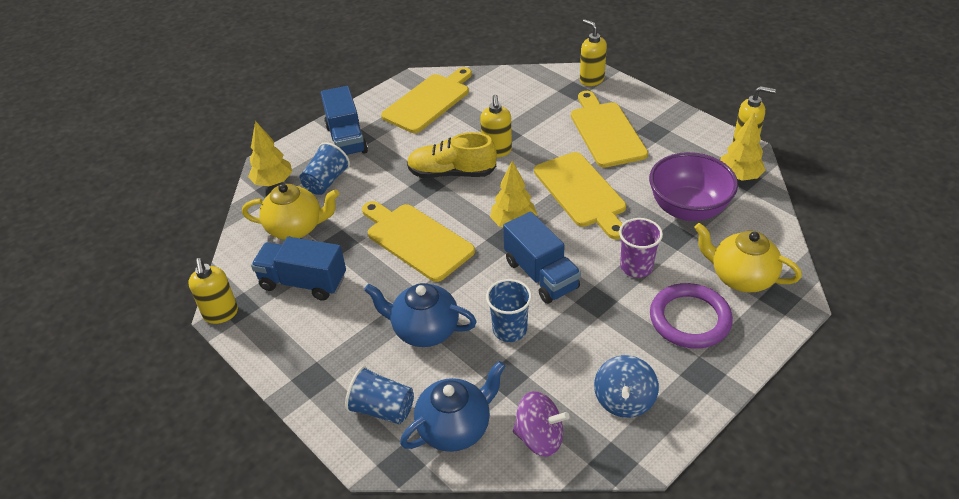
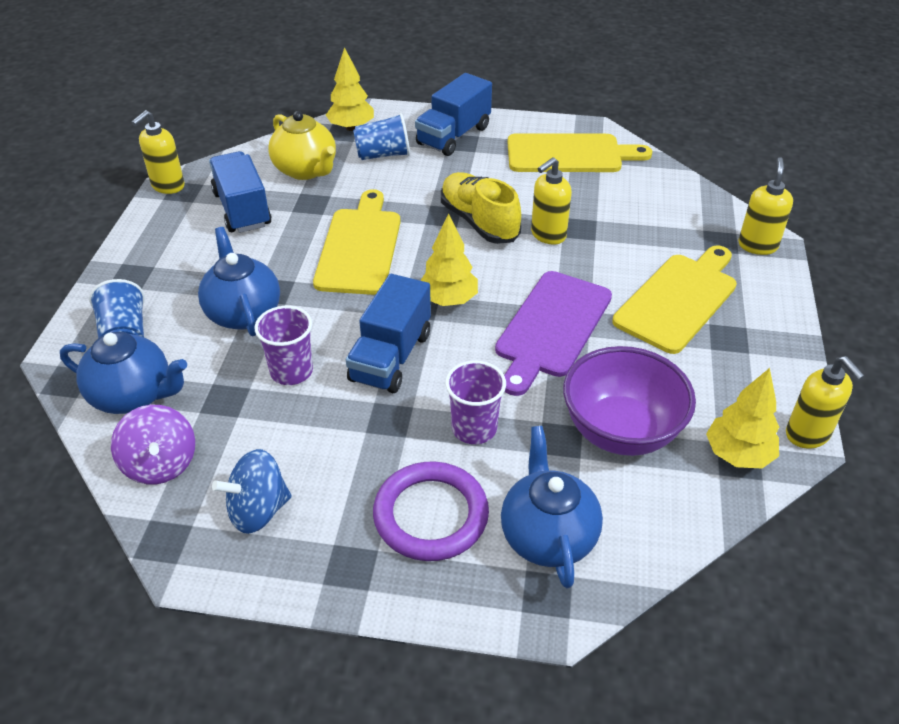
camera: 50 degrees right, 0 degrees up
blue cup [486,279,532,342] -> purple cup [254,306,313,385]
yellow cutting board [534,152,626,239] -> purple cutting board [495,271,612,396]
yellow teapot [694,223,802,292] -> blue teapot [501,426,603,588]

